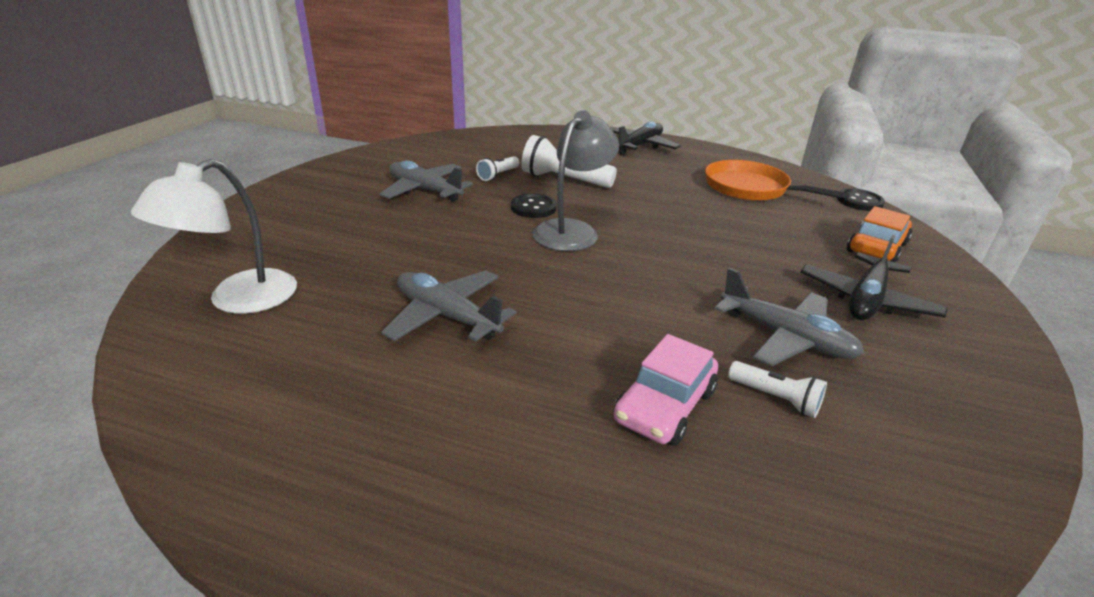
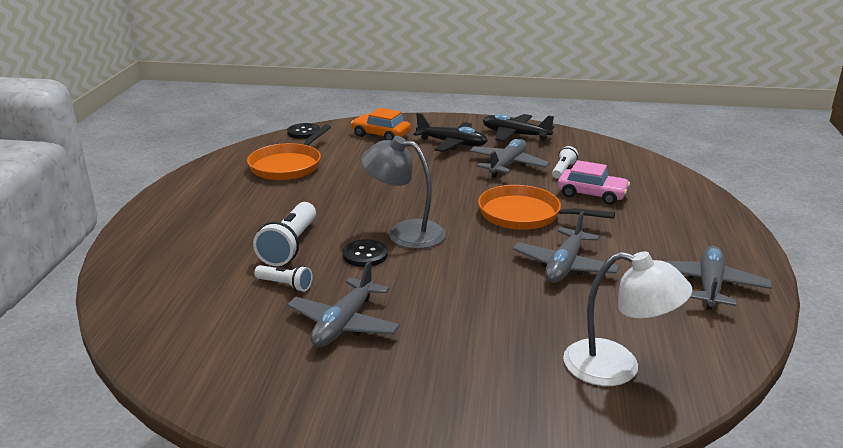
camera: 100 degrees left, 5 degrees down
black plane [610,121,681,155] -> black plane moved to [483,114,555,142]
none -> orange pan [478,185,615,230]
none -> grey plane [664,246,772,310]

